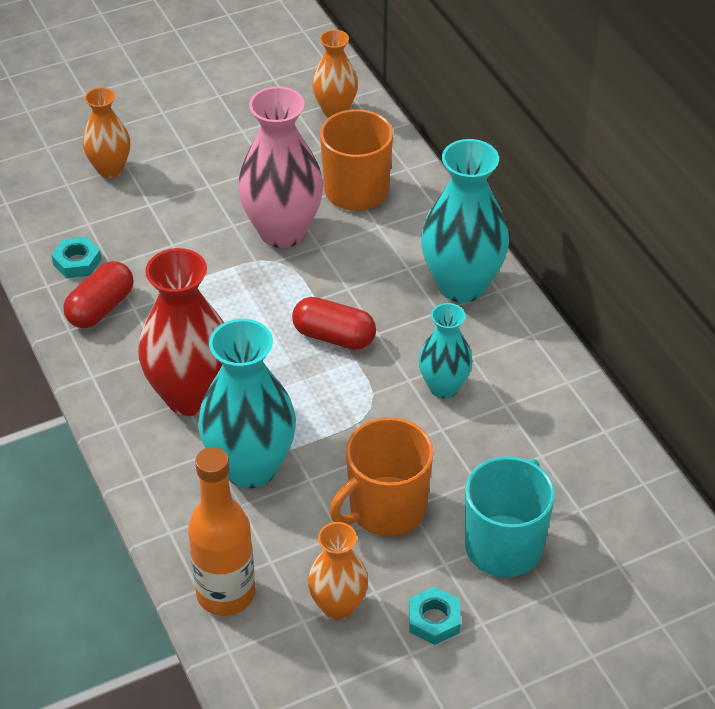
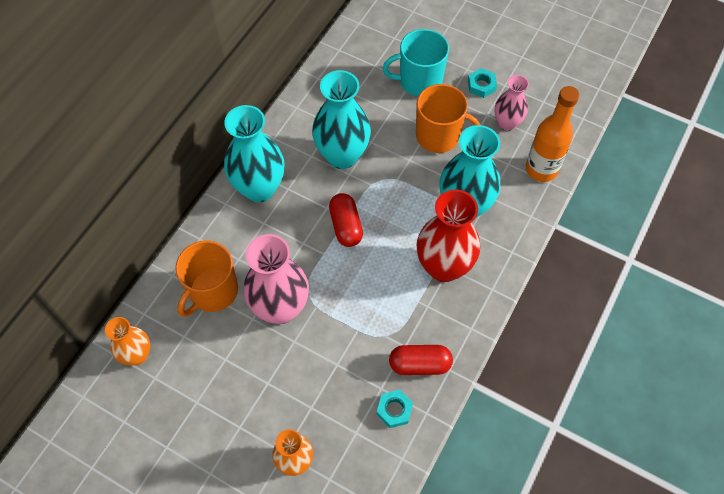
camera: 125 degrees left, 15 degrees up
orange vase [308,522,368,620] -> pink vase [495,75,529,131]
turquoise vase [419,303,473,398] -> turquoise vase [312,70,371,169], size x1.71

